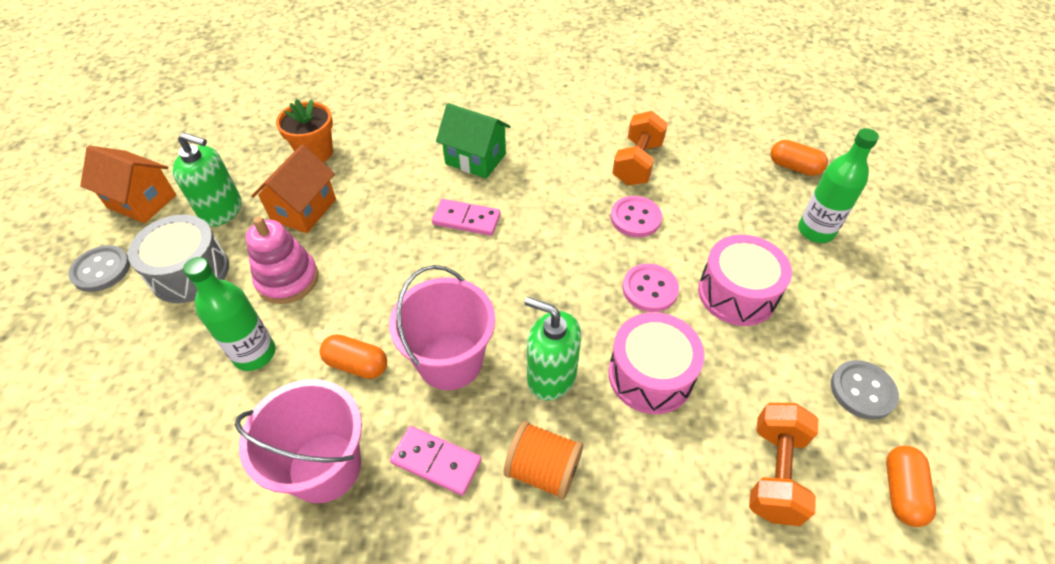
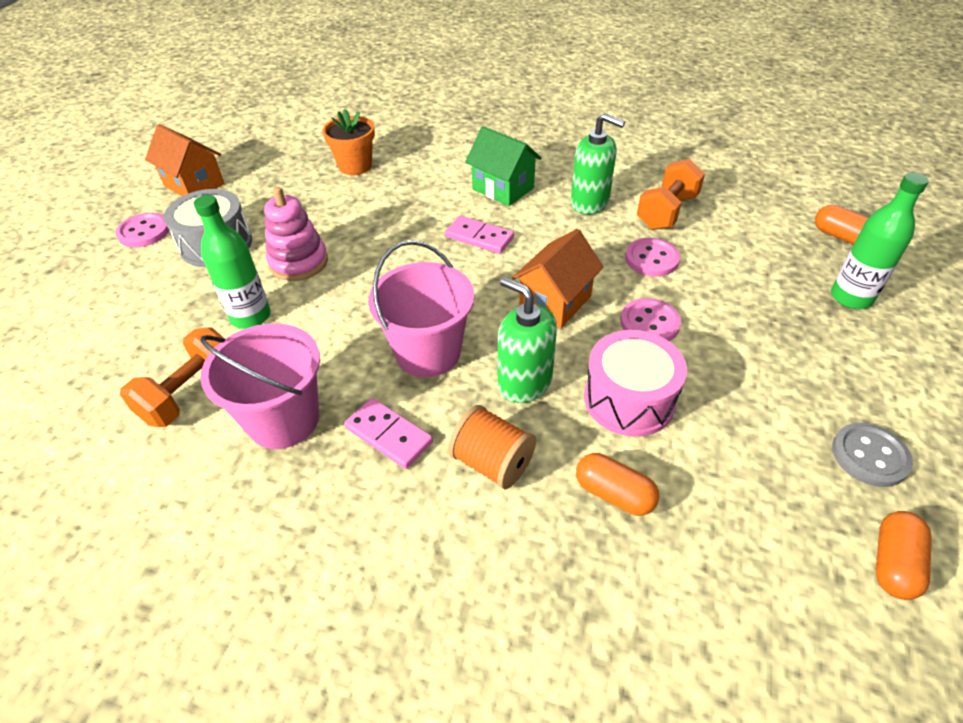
camera: 15 degrees right, 5 degrees down
grey button [68,245,130,292] -> pink button [115,213,169,248]
green soap dispenser [172,132,242,227] -> green soap dispenser moved to [571,113,625,215]
orange house [251,144,336,233] -> orange house moved to [512,229,604,328]
orange capsule [320,334,387,379] -> orange capsule moved to [576,453,659,516]
pink drum [698,235,792,326] -> none
orange dumbbell [749,403,818,526] -> orange dumbbell moved to [120,327,225,427]

